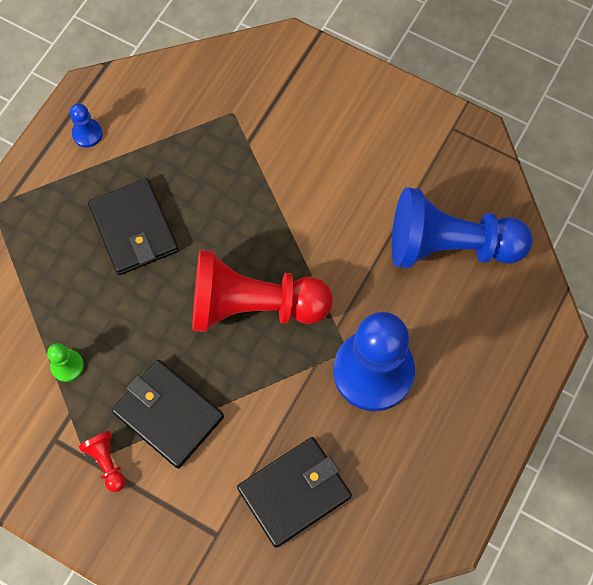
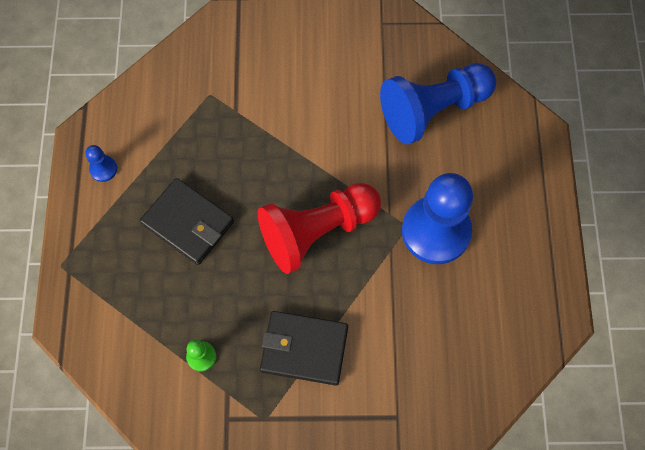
camera: 30 degrees left, 0 degrees up
red pawn [79,431,125,492] -> none
black wallet [237,437,352,548] -> none

